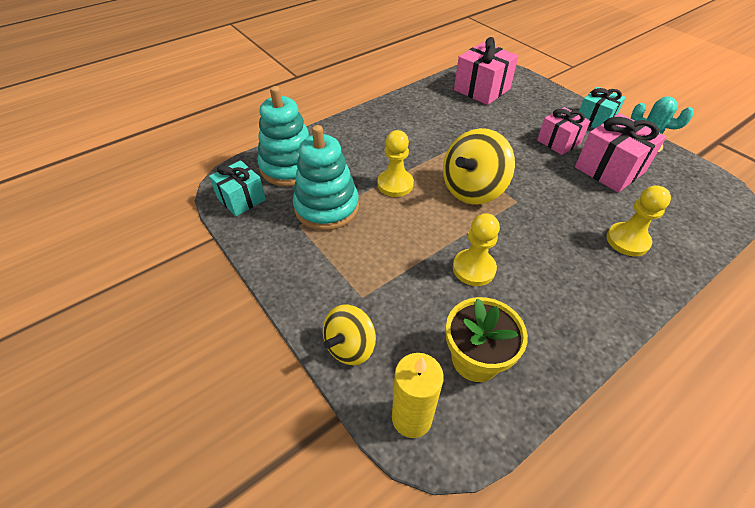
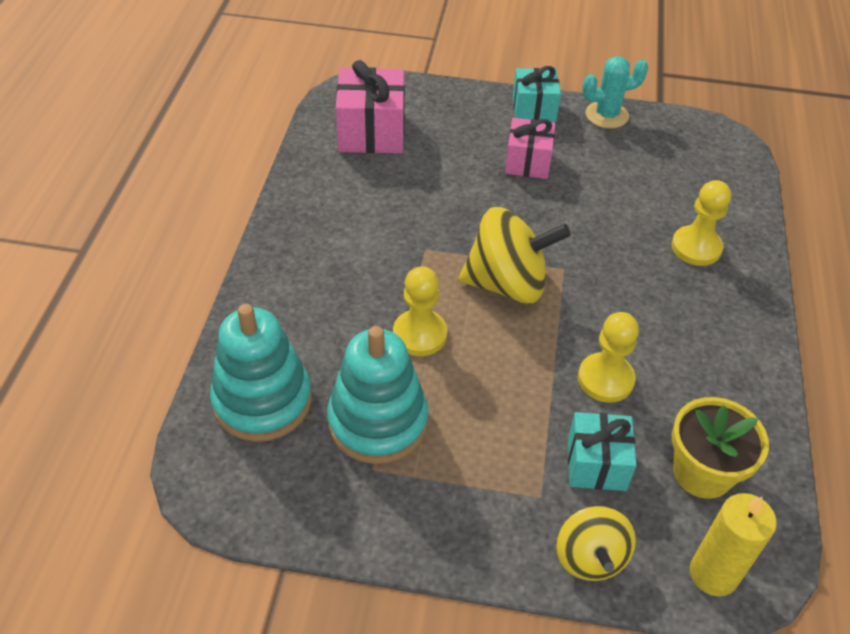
camera: 45 degrees left, 0 degrees up
turquoise gift [209,160,266,216] -> turquoise gift moved to [568,412,637,491]
yellow spinning top [443,128,515,205] -> yellow spinning top turned 90 degrees counterclockwise [459,207,571,304]
pink gift [575,113,667,193] -> none

